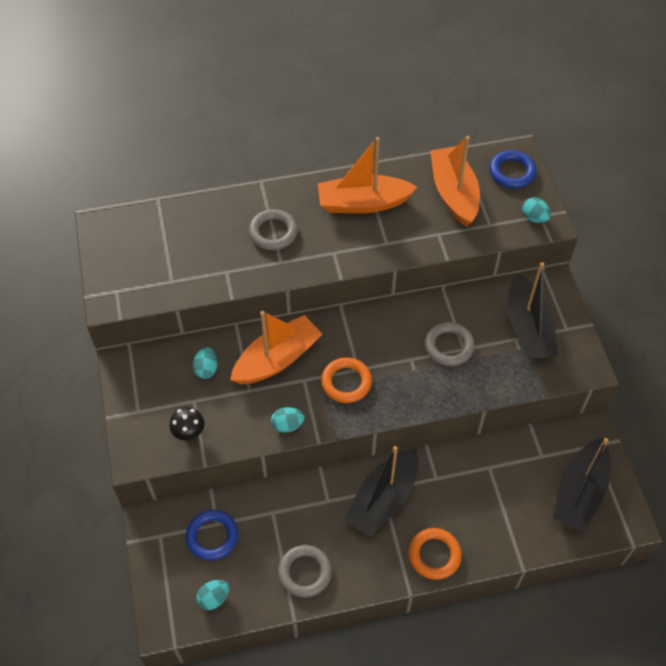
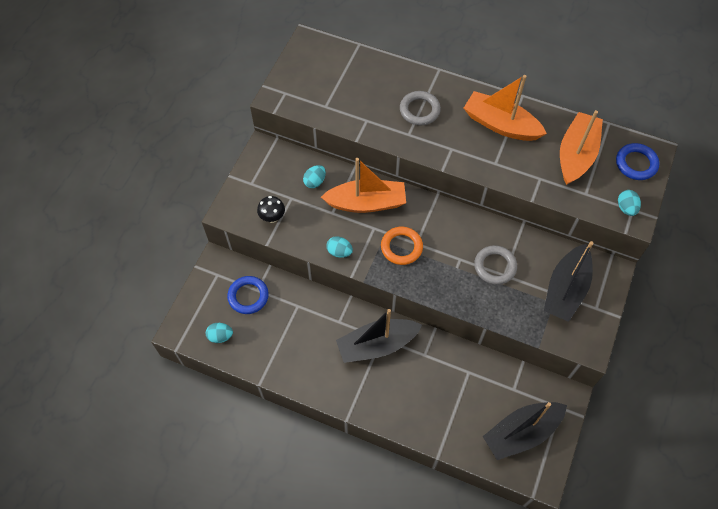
camera: 35 degrees right, 5 degrees up
grey ring [278,545,332,598] -> none
orange ring [408,528,462,580] -> none

